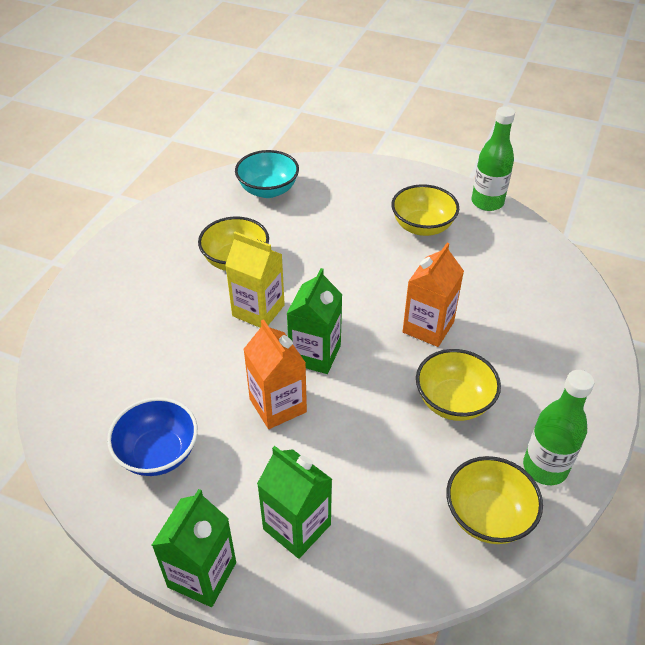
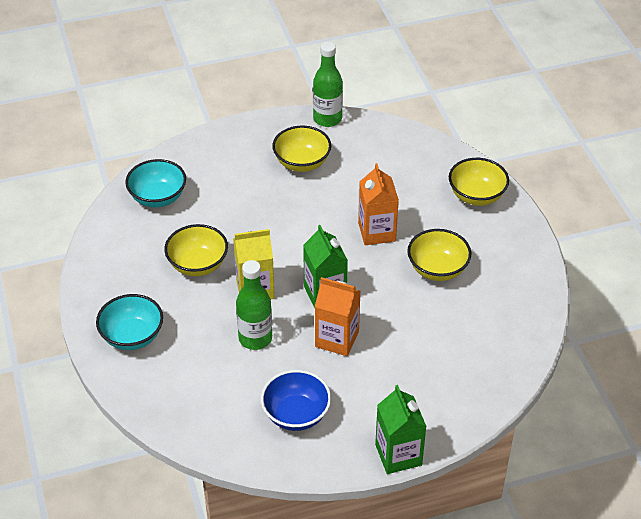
camera: 40 degrees left, 0 degrees up
green carton [257,446,332,559] -> none
yellow bowl [446,456,543,544] -> yellow bowl moved to [449,158,509,206]
green bottle [523,370,594,485] -> green bottle moved to [236,260,272,350]
none -> turquoise bowl [96,294,163,350]

